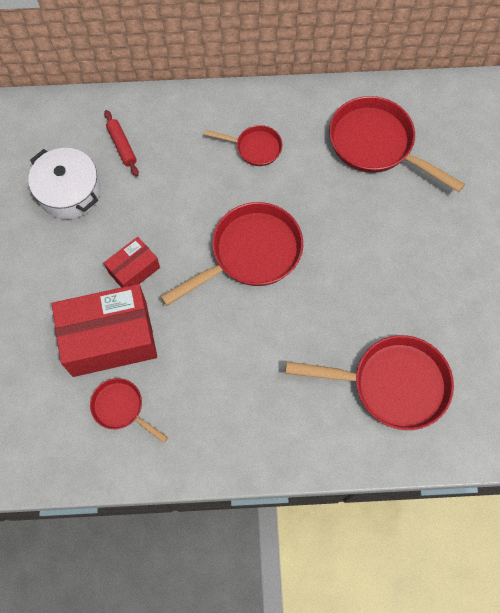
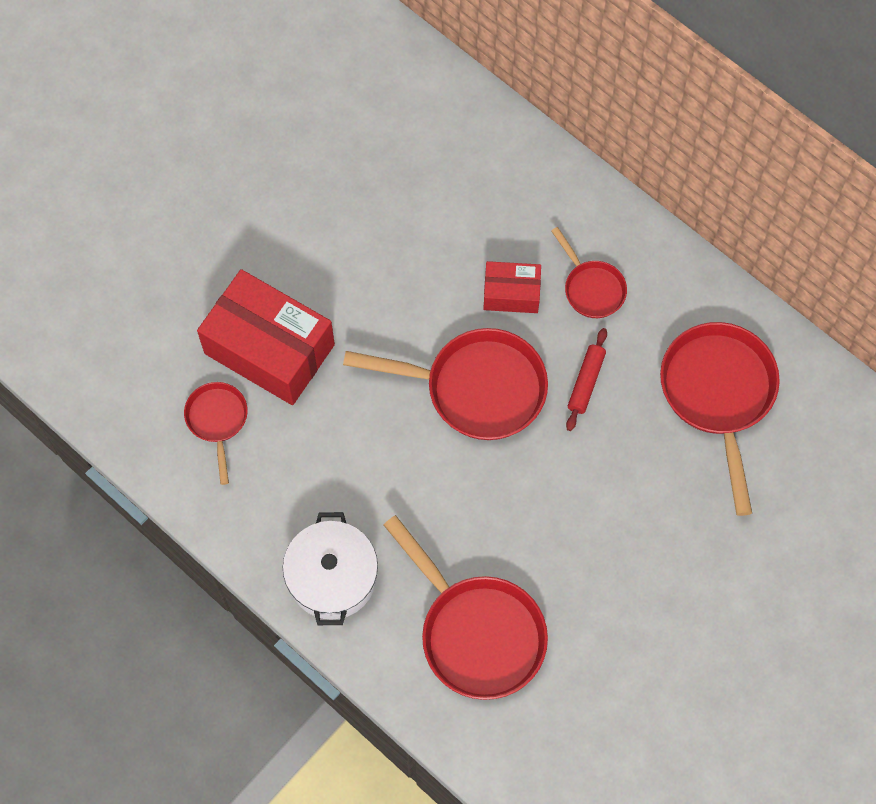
camera: 45 degrees right, 0 degrees up
white pot [28,148,100,219] -> white pot moved to [283,512,378,625]
red rolling pin [104,110,139,177] -> red rolling pin moved to [566,328,607,431]
red box [104,237,160,288] -> red box moved to [483,261,541,313]

